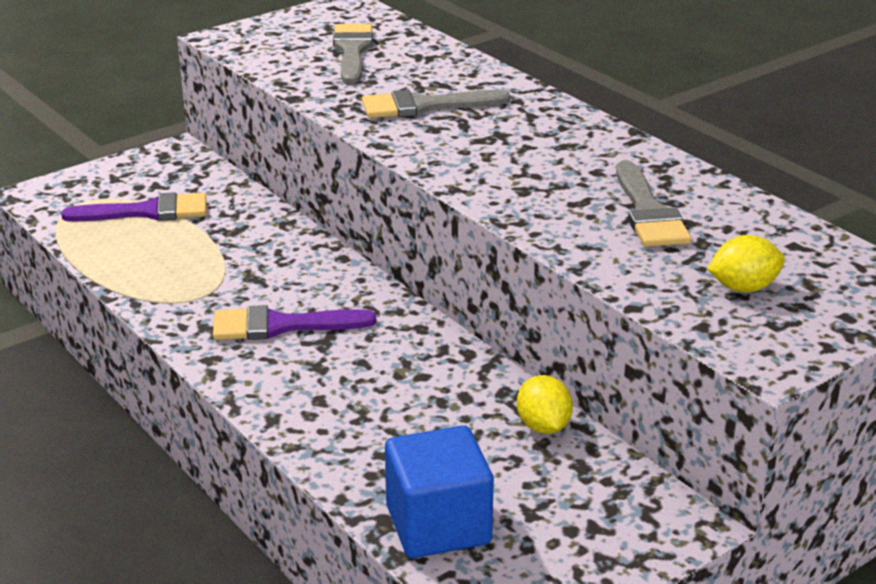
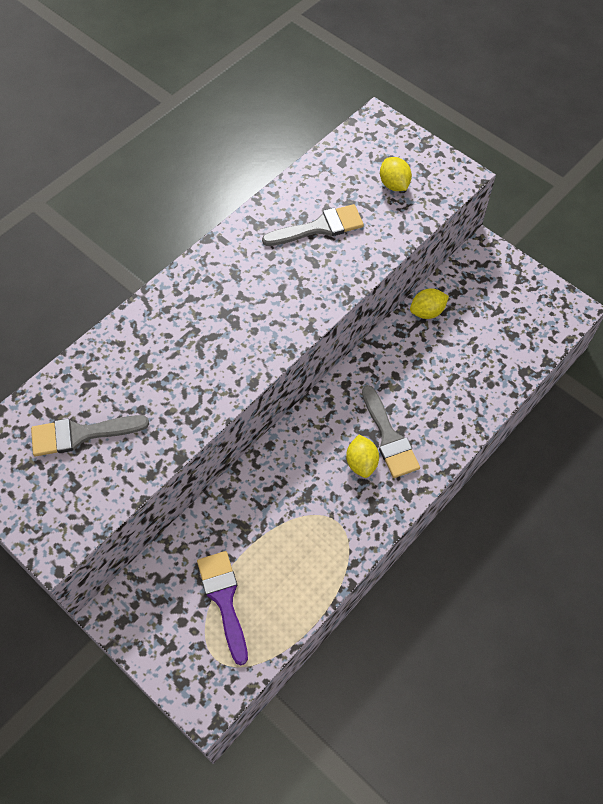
camera: 100 degrees left, 30 degrees up
purple brush [213,305,376,340] -> yellow lemon [346,435,379,478]
grey brush [362,90,510,118] -> grey brush moved to [362,385,420,478]
blue cube [385,425,494,558] -> none

